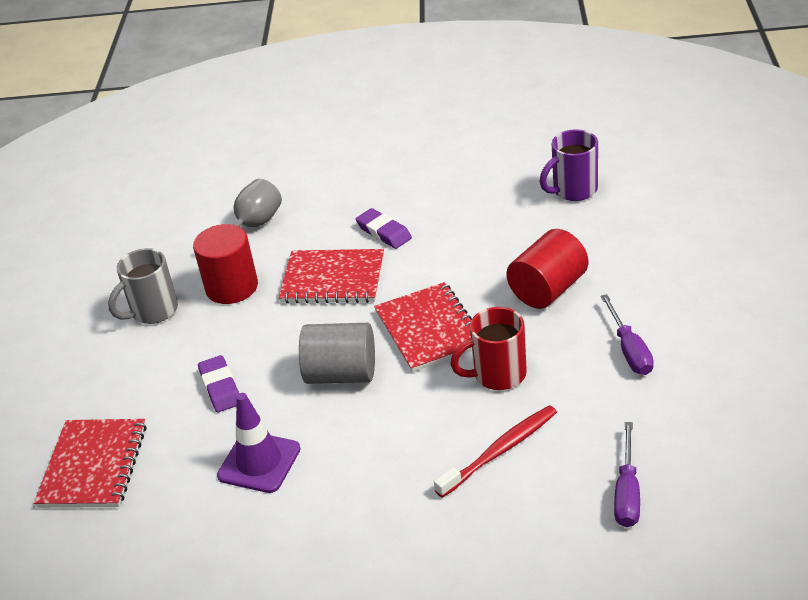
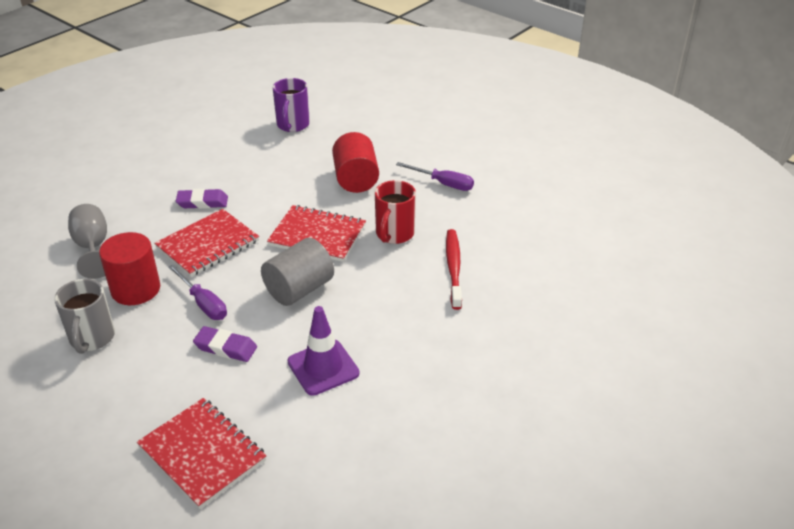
camera: 55 degrees left, 0 degrees up
purple screwdriver [614,422,640,527] -> purple screwdriver moved to [168,265,227,320]

